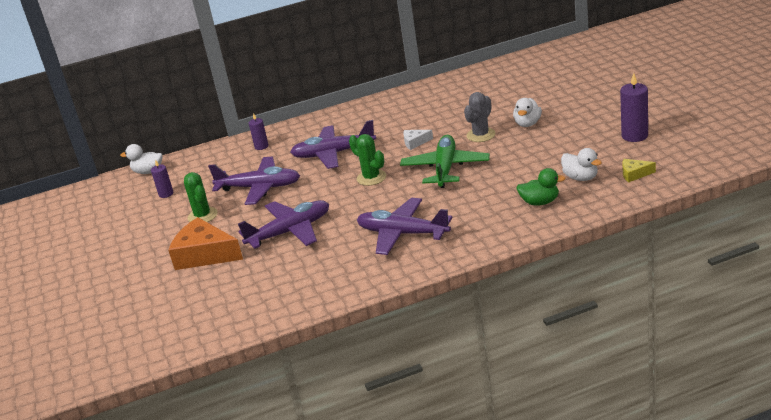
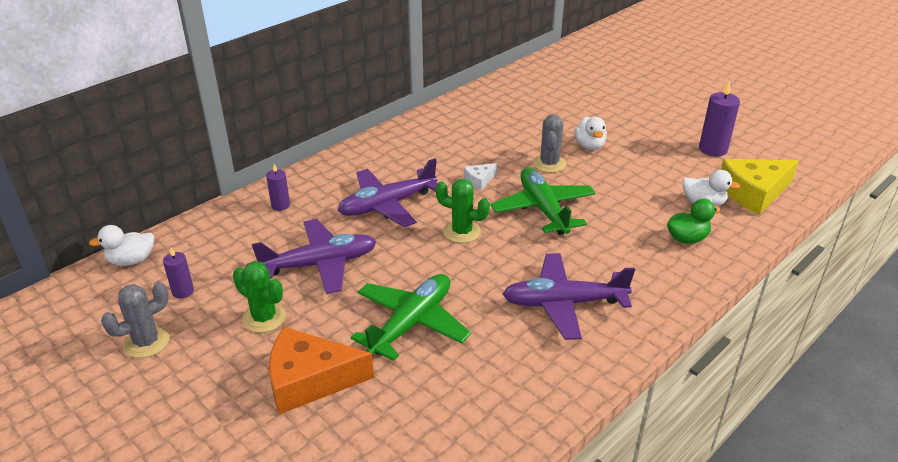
camera: 30 degrees left, 5 degrees up
purple plane [238,200,329,249] -> green plane [351,274,471,361]
yellow cheese [622,159,656,183] -> yellow cheese [721,159,798,215], size x2.11
none -> grey cactus [101,282,170,358]

